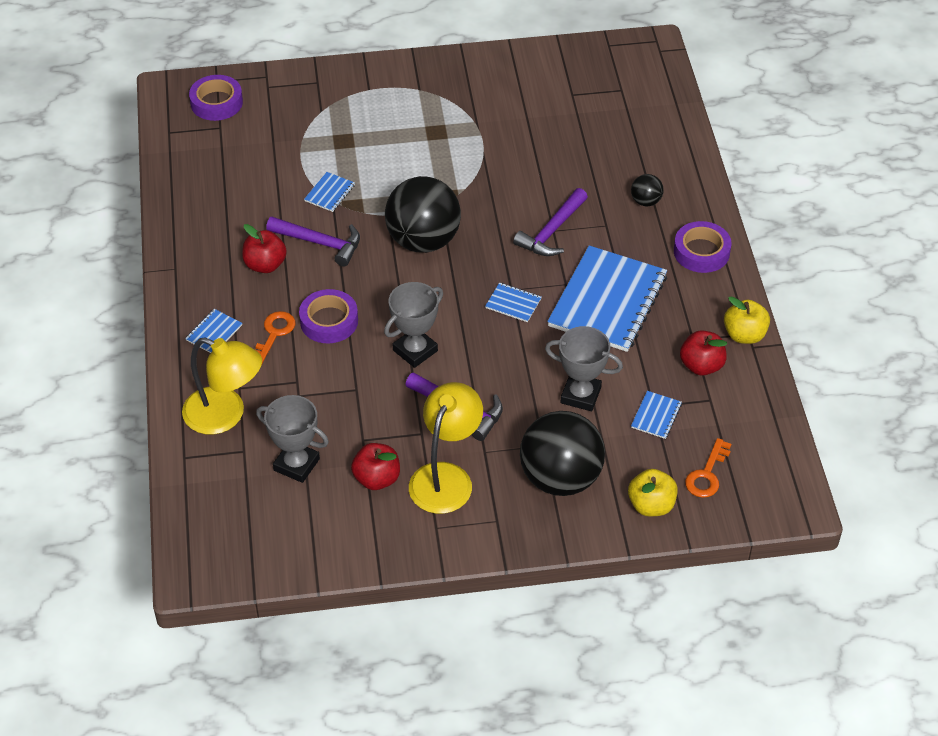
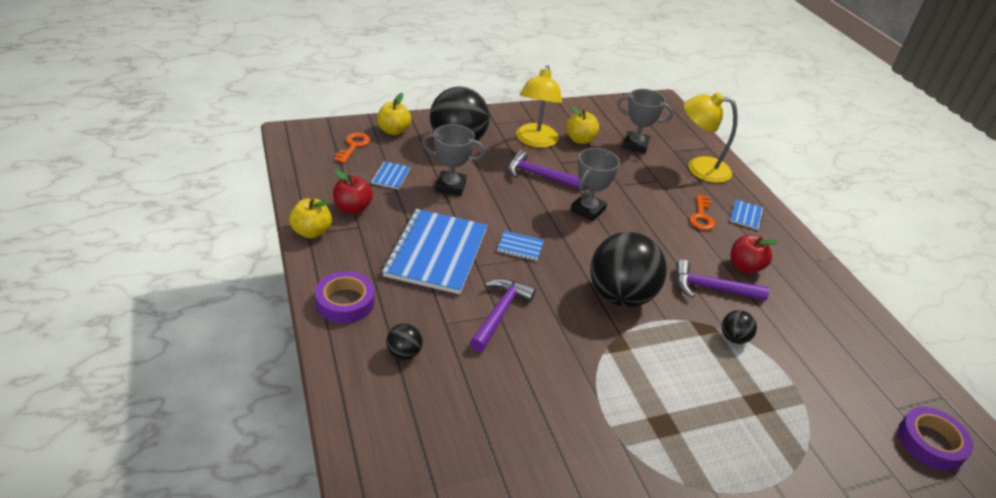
camera: 165 degrees right, 10 degrees down
purple tape [299,289,358,343] -> none
blue notebook [304,172,355,212] -> black ball [722,310,757,344]
red apple [351,443,400,490] -> yellow apple [566,106,599,144]

